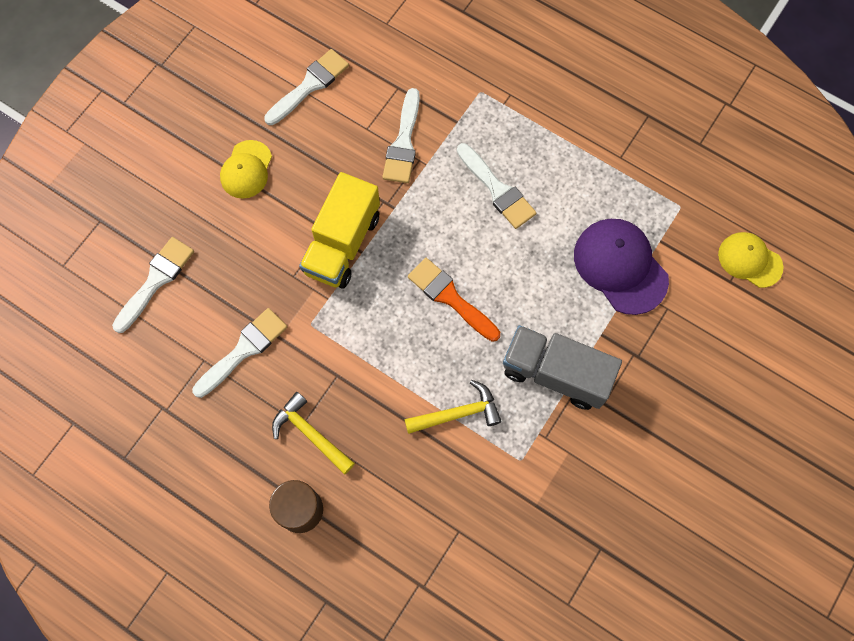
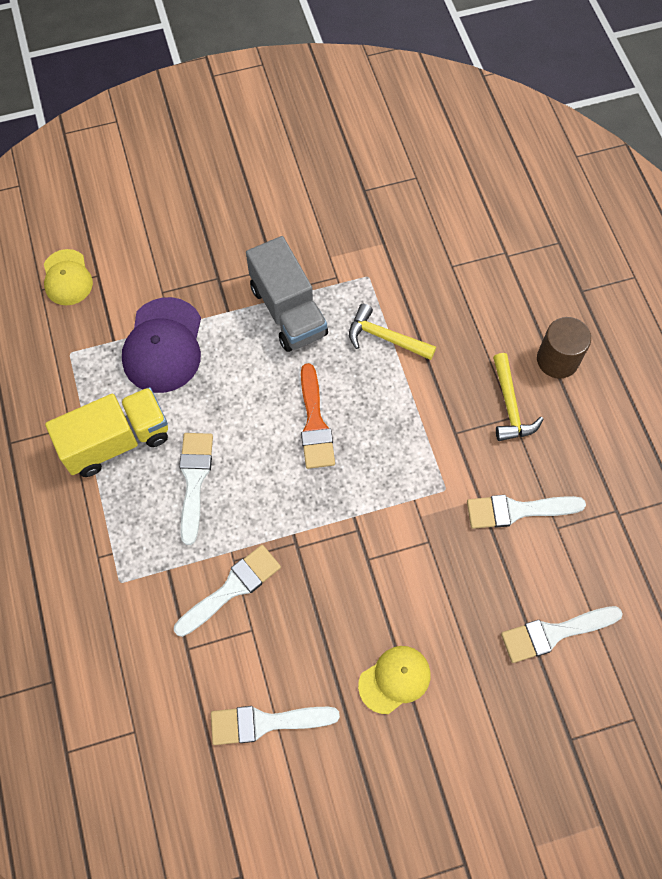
camera: 140 degrees left, 5 degrees down
yellow truck [299,172,380,288] -> yellow truck moved to [45,387,168,477]

